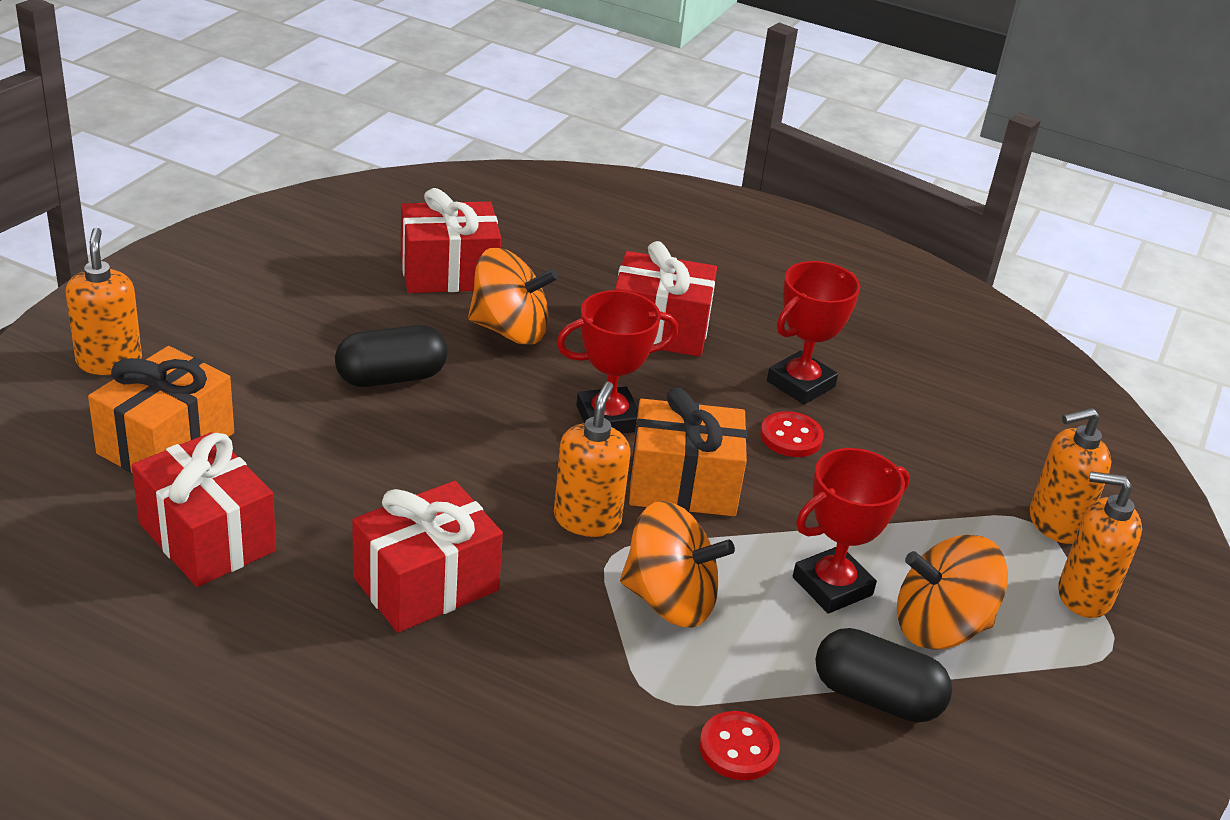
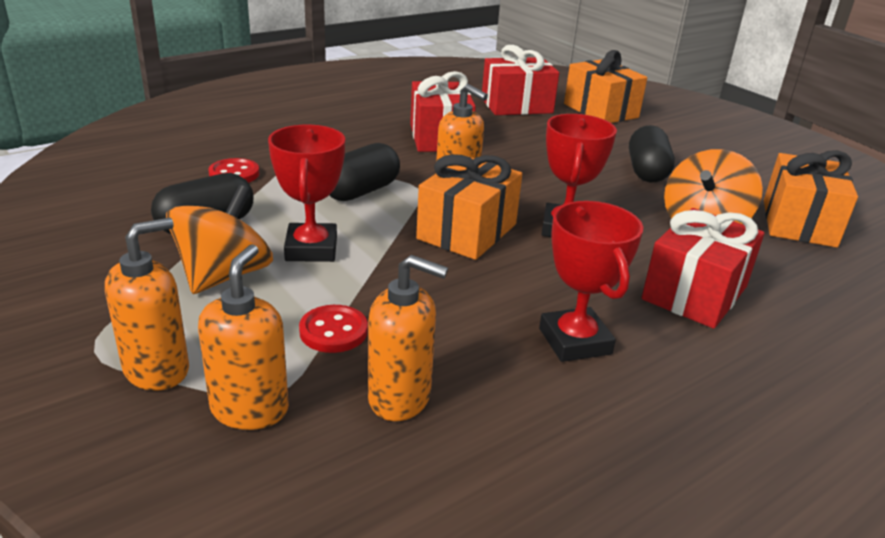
camera: 120 degrees right, 5 degrees down
orange soap dispenser [66,228,142,375] -> orange soap dispenser moved to [368,255,448,421]
red gift [401,188,501,293] -> orange gift [764,150,858,248]
orange spinning top [620,501,735,628] -> black capsule [329,143,400,201]
red button [760,411,824,457] -> red button moved to [299,305,368,353]

